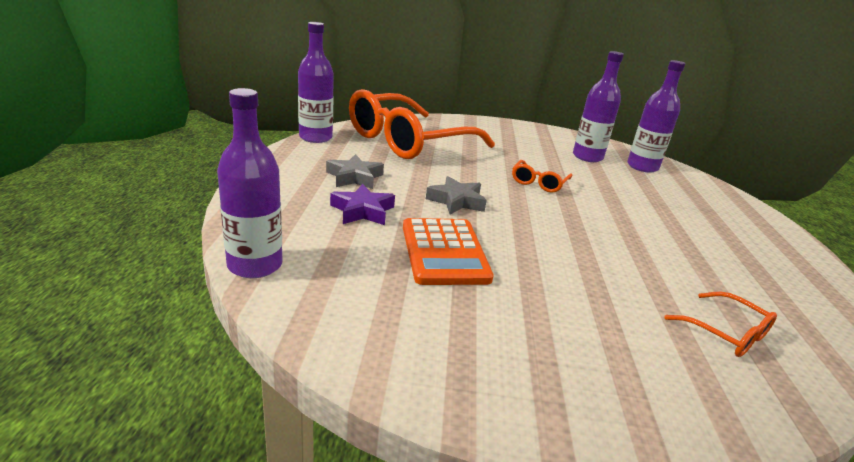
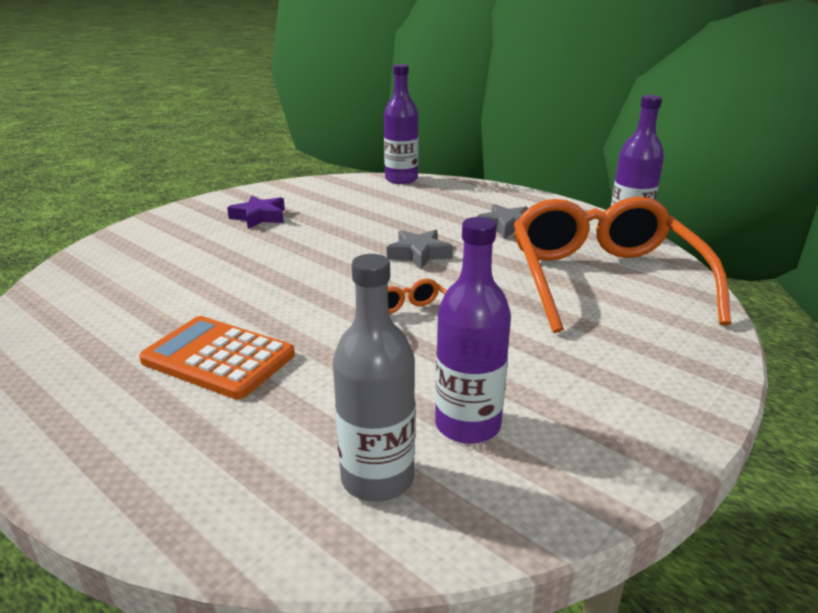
camera: 130 degrees right, 0 degrees up
purple star [330,184,395,225] -> purple star moved to [227,195,285,229]
orange calculator [403,218,494,285] -> orange calculator moved to [139,316,295,399]
purple bottle [627,60,685,173] -> grey bottle [333,254,415,502]
orange glasses [664,292,777,357] -> none

